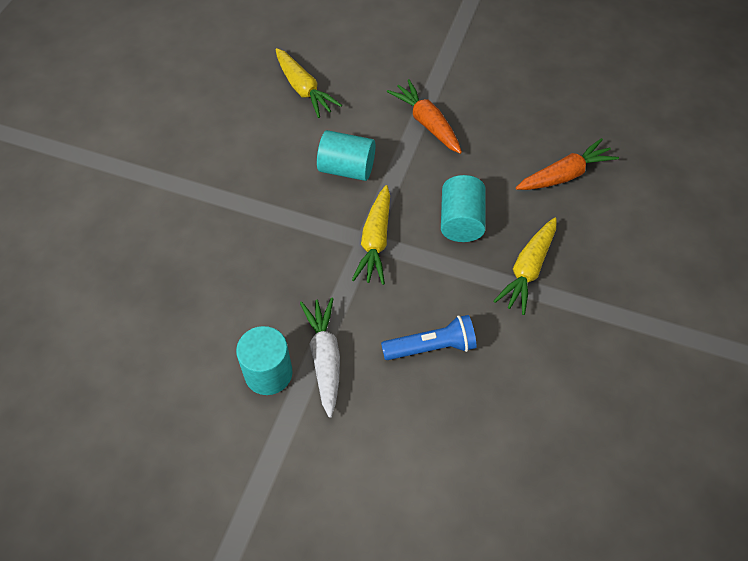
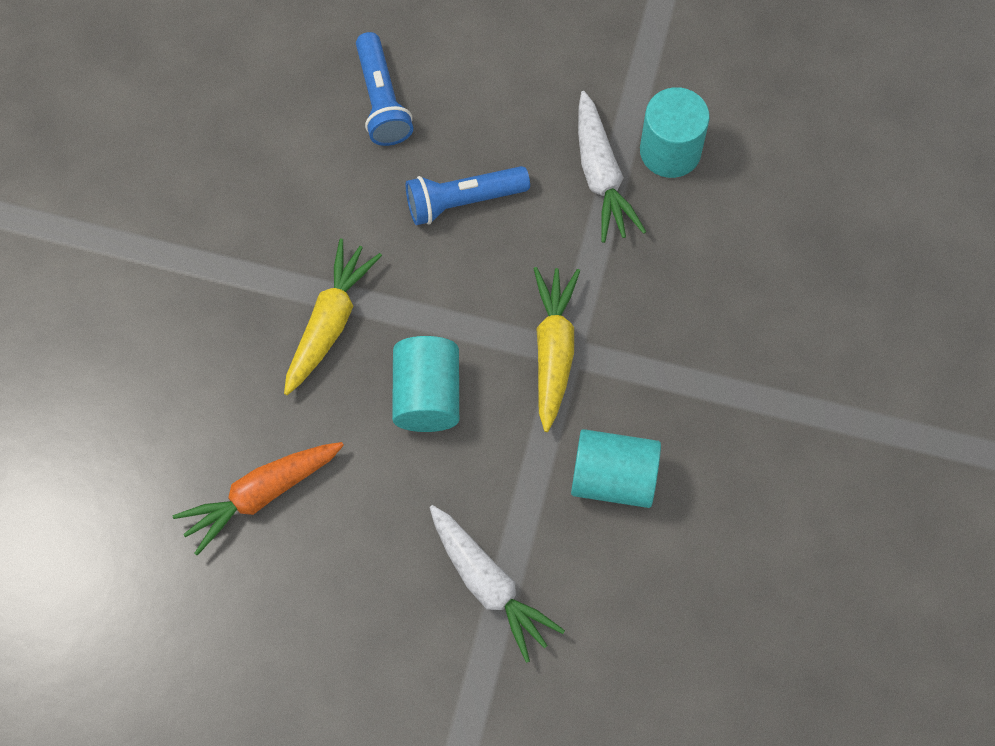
camera: 175 degrees right, 10 degrees up
yellow carrot [276,48,342,118] -> none
orange carrot [387,79,462,154] -> white carrot [429,505,565,663]
none -> blue flashlight [356,32,413,146]

